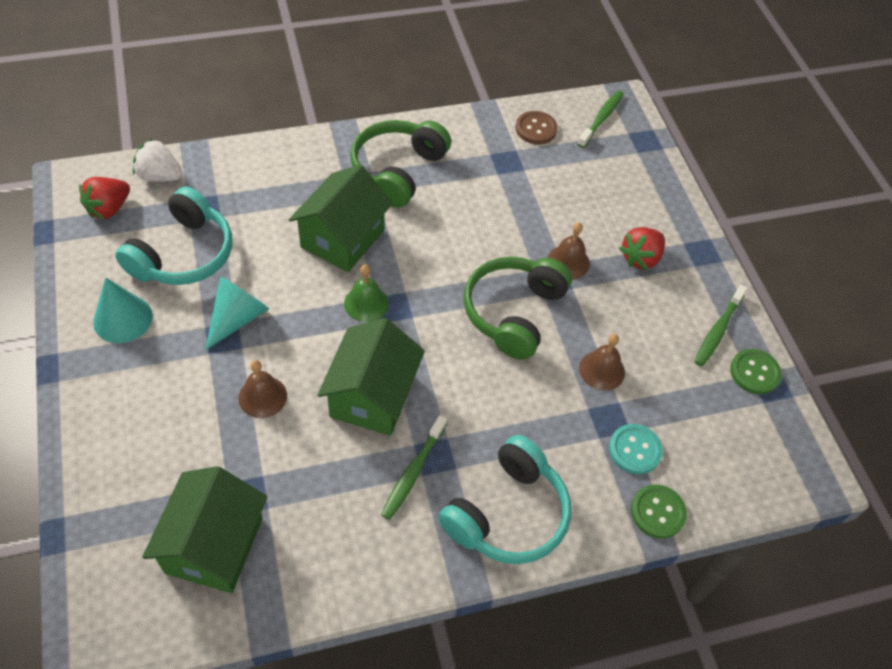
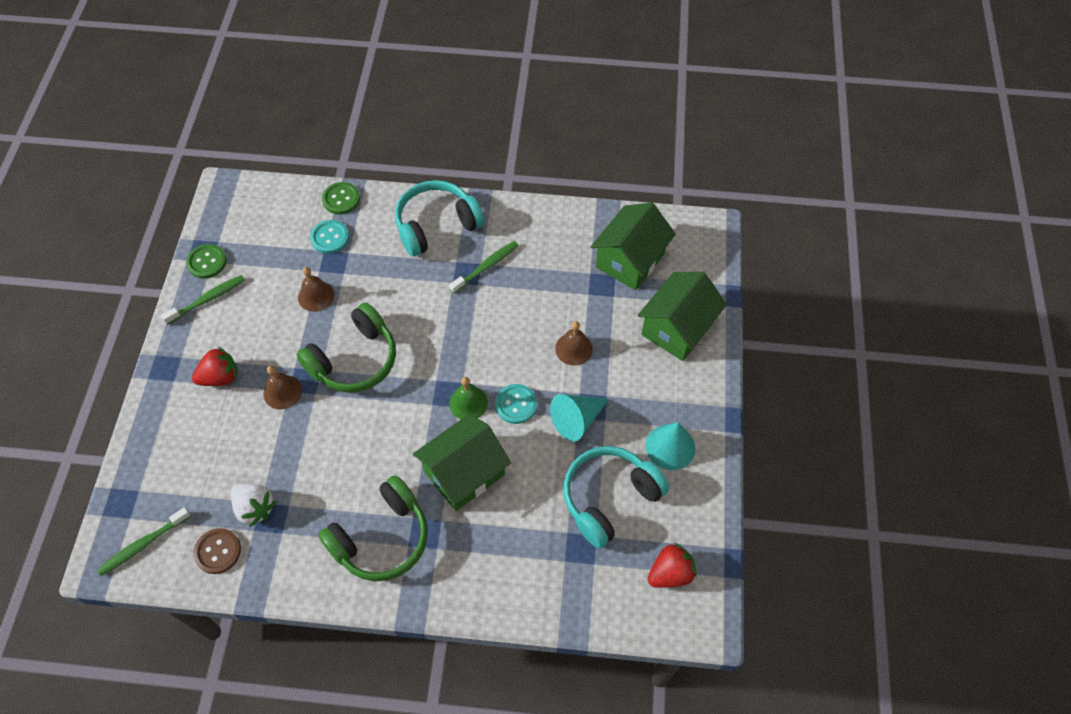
camera: 155 degrees left, 5 degrees up
white strawberry [133,138,183,182] -> white strawberry moved to [231,484,276,527]
green house [317,318,425,436] -> green house moved to [638,272,727,361]
none -> turquoise button [495,384,537,424]

